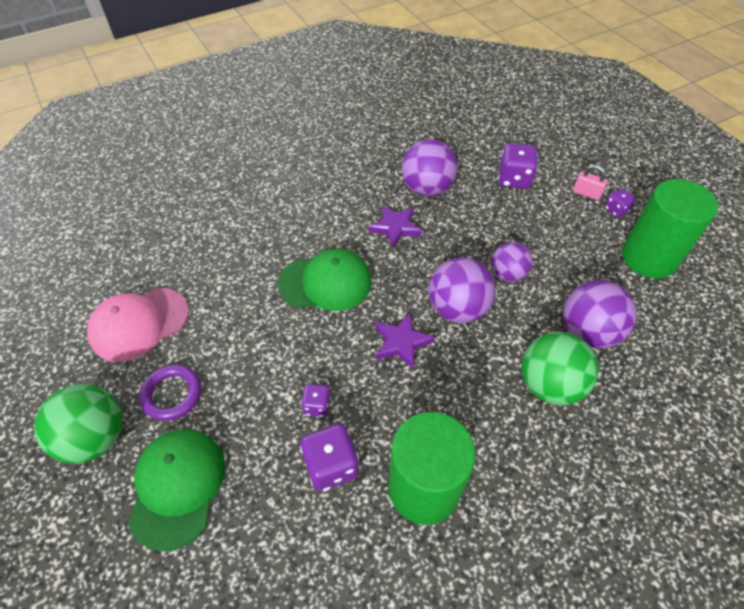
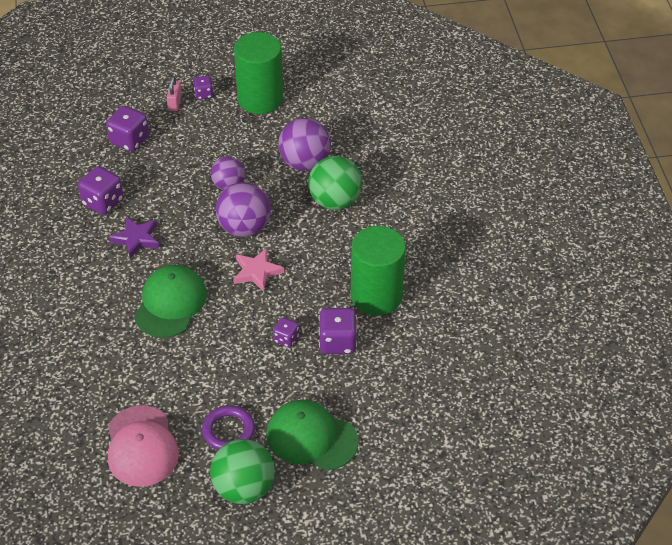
camera: 70 degrees left, 5 degrees down
purple star [375,313,435,369] -> pink star [234,248,284,292]
purple ball [402,139,457,197] -> purple dice [78,166,123,215]
pink padlock [573,165,608,200] -> pink padlock turned 45 degrees counterclockwise [167,76,182,111]

